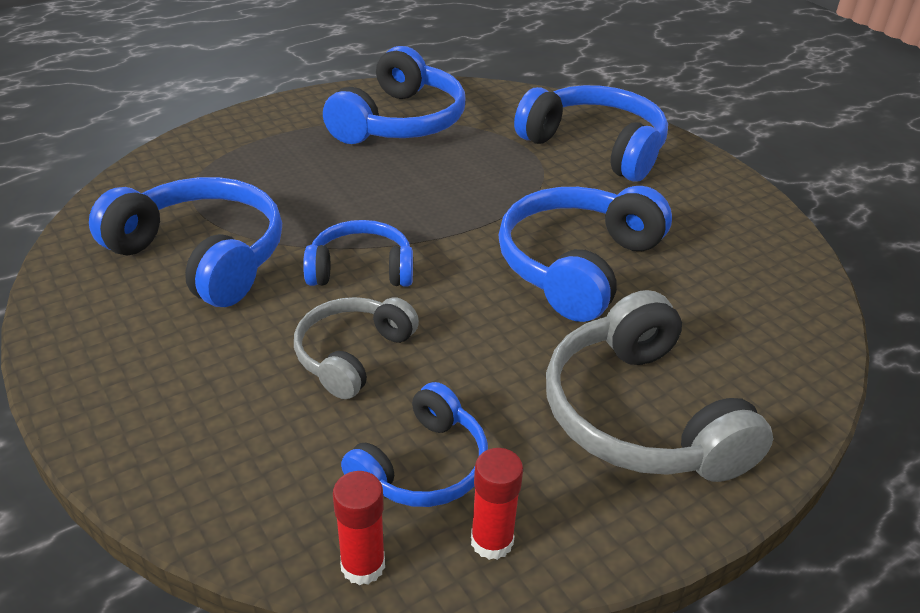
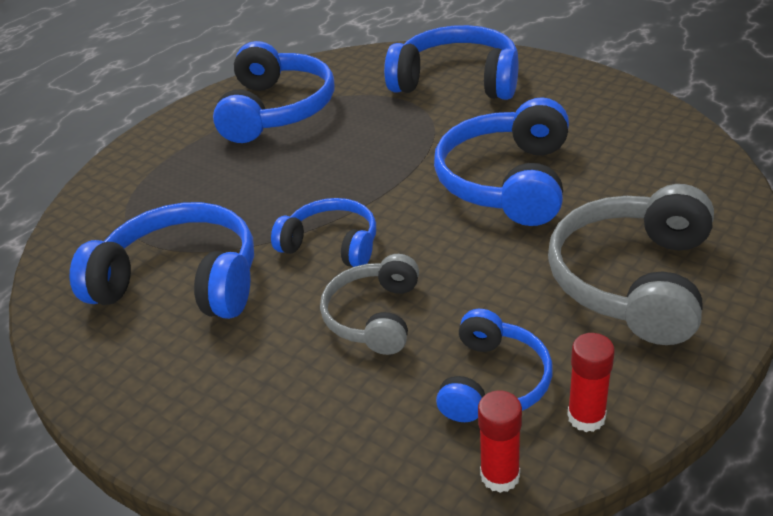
camera: 15 degrees left, 0 degrees up
blue headphones [303,220,413,287] -> blue headphones turned 45 degrees clockwise [271,198,376,267]
grey headphones [546,290,773,482] -> grey headphones turned 60 degrees clockwise [548,184,714,345]

